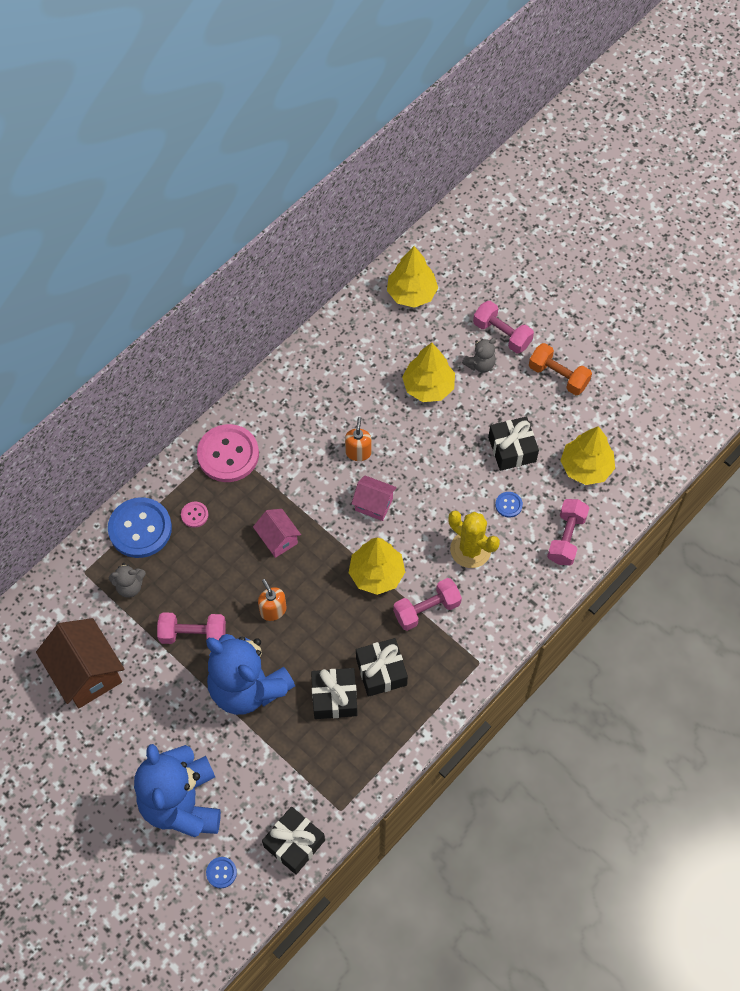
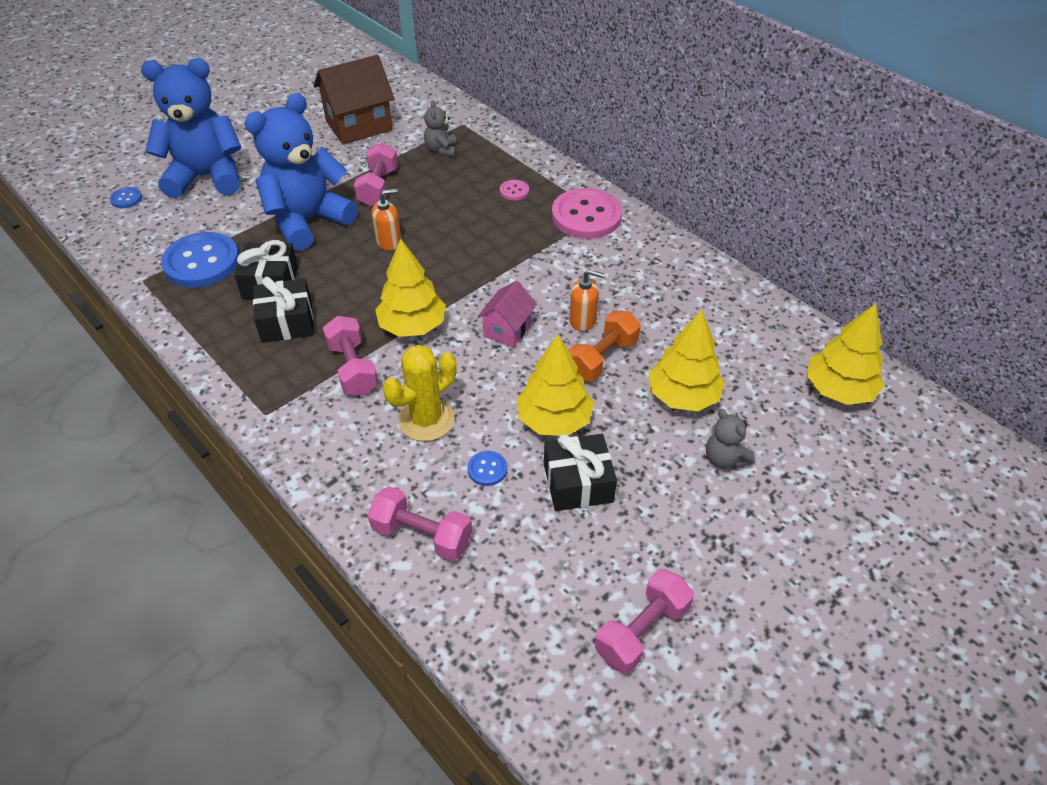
camera: 95 degrees right, 15 degrees down
blue button [108,498,172,558] -> blue button moved to [161,232,239,288]
pink house [253,509,301,558] -> none
black gift [262,807,325,875] -> none
pink dumbbell [473,301,534,353] -> pink dumbbell moved to [595,569,694,674]
orange dumbbell [529,343,592,395] -> orange dumbbell moved to [568,311,641,382]
yellow tree [560,426,615,485] -> yellow tree moved to [517,334,594,436]

